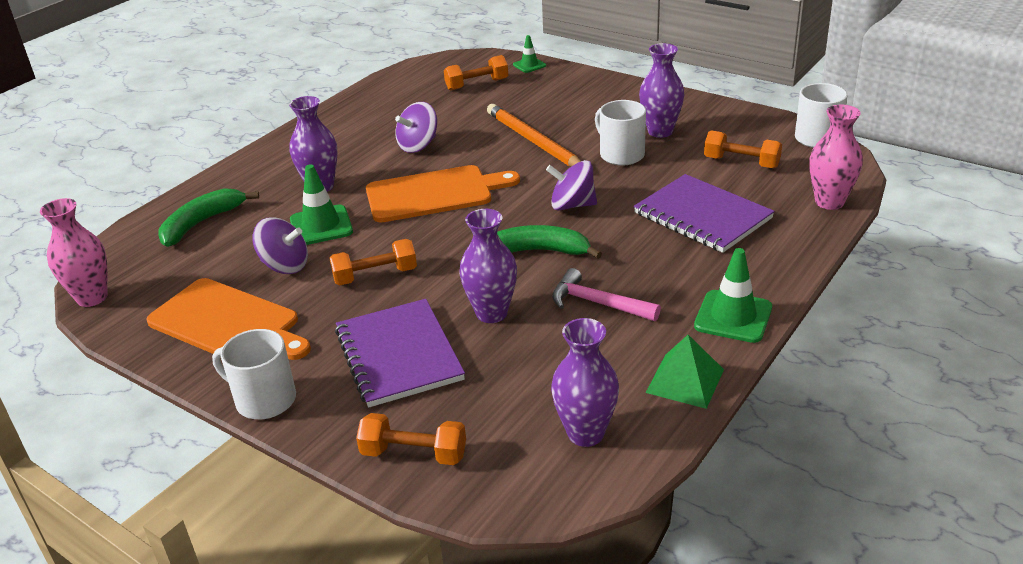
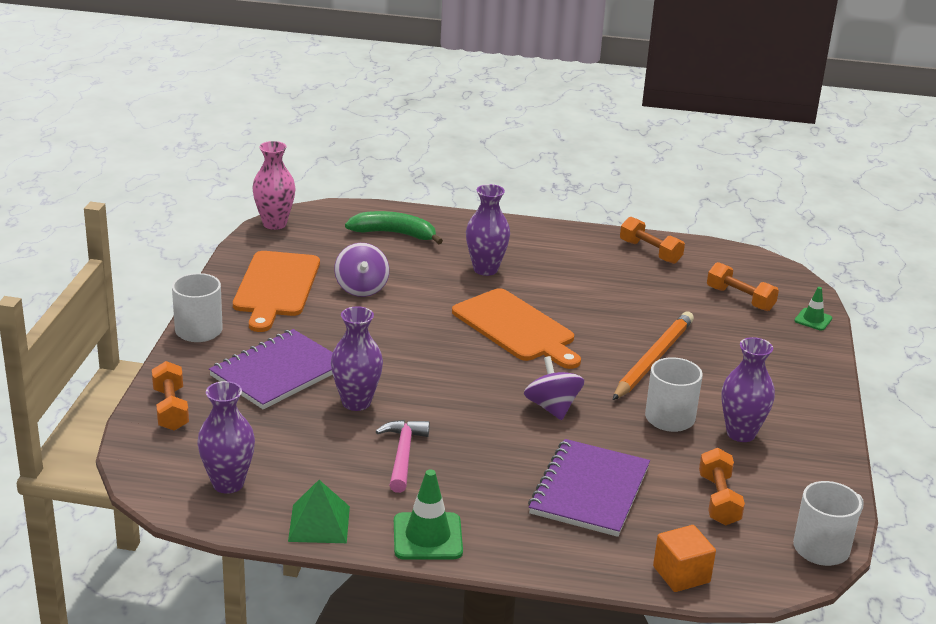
camera: 60 degrees right, 5 degrees down
green traffic cone [290,164,353,245] -> none
orange dumbbell [329,239,417,285] -> orange dumbbell moved to [620,217,685,264]
purple spinning top [395,102,437,153] -> none
green banana [497,225,602,259] -> none
pink vase [810,105,863,210] -> orange cube [653,525,716,592]

